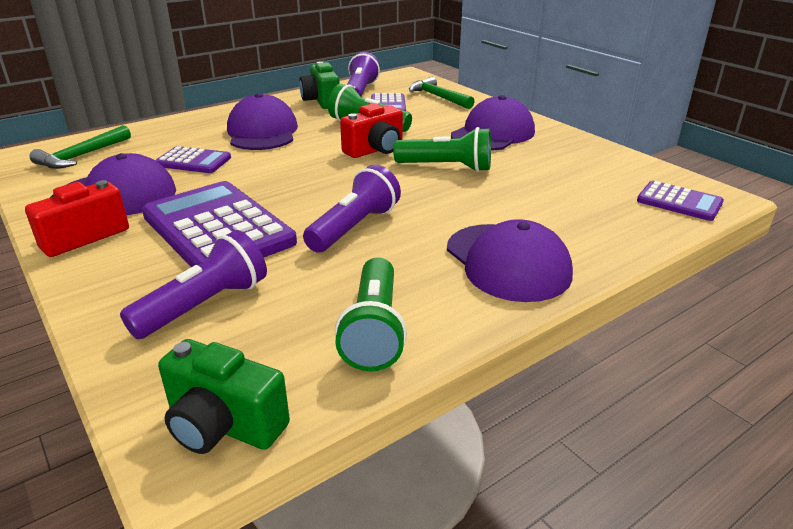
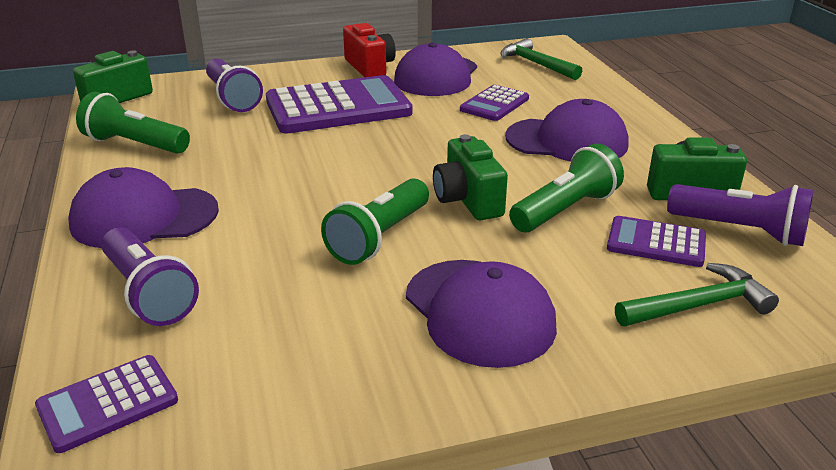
camera: 110 degrees right, 0 degrees up
purple flashlight [303,165,401,253] -> purple flashlight moved to [101,227,199,326]
red camera [340,103,403,158] -> green camera [433,134,508,220]

